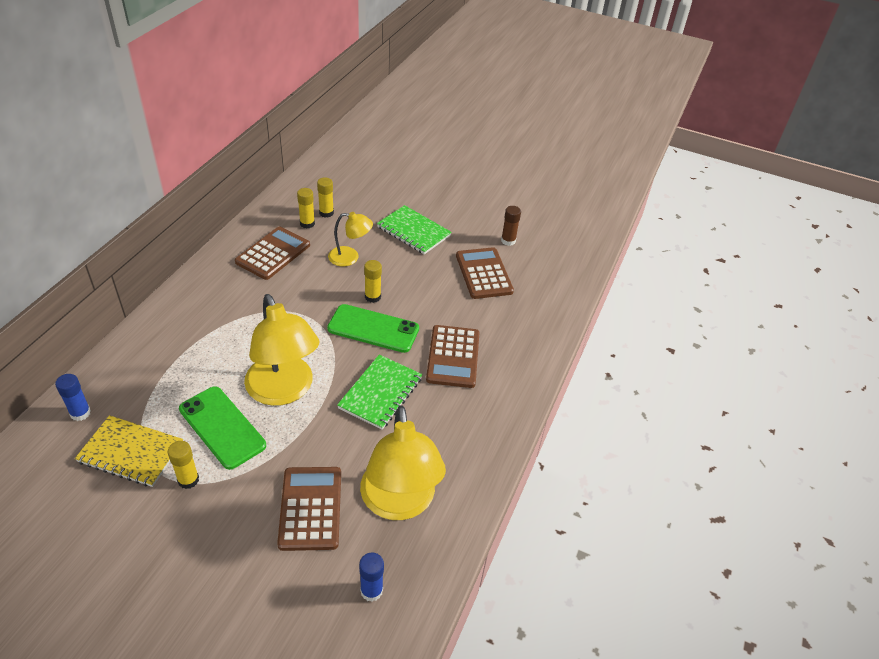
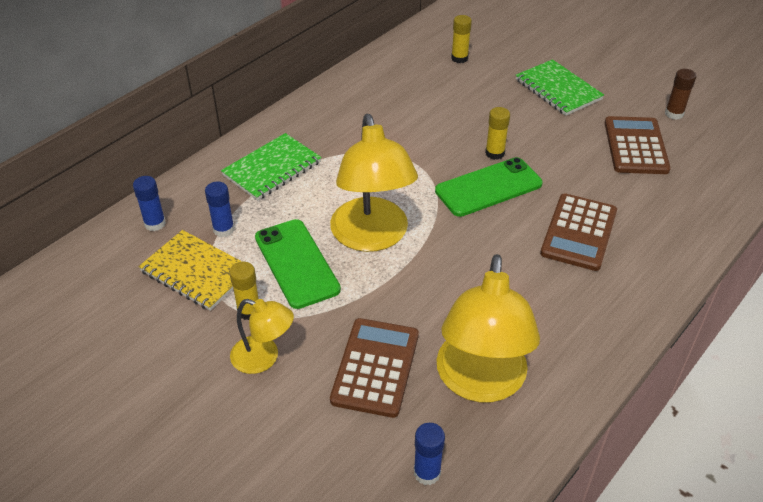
camera: 20 degrees right, 0 degrees up
brown calculator [235,227,310,280] -> none
yellow glue stick [297,188,315,229] -> none
green phone [327,304,419,353] -> green phone turned 60 degrees counterclockwise [435,157,543,217]
yellow lamp [328,212,373,266] -> yellow lamp moved to [230,299,294,374]
green notebook [337,354,422,430] -> green notebook moved to [221,133,322,201]
none -> blue glue stick [205,181,234,237]

